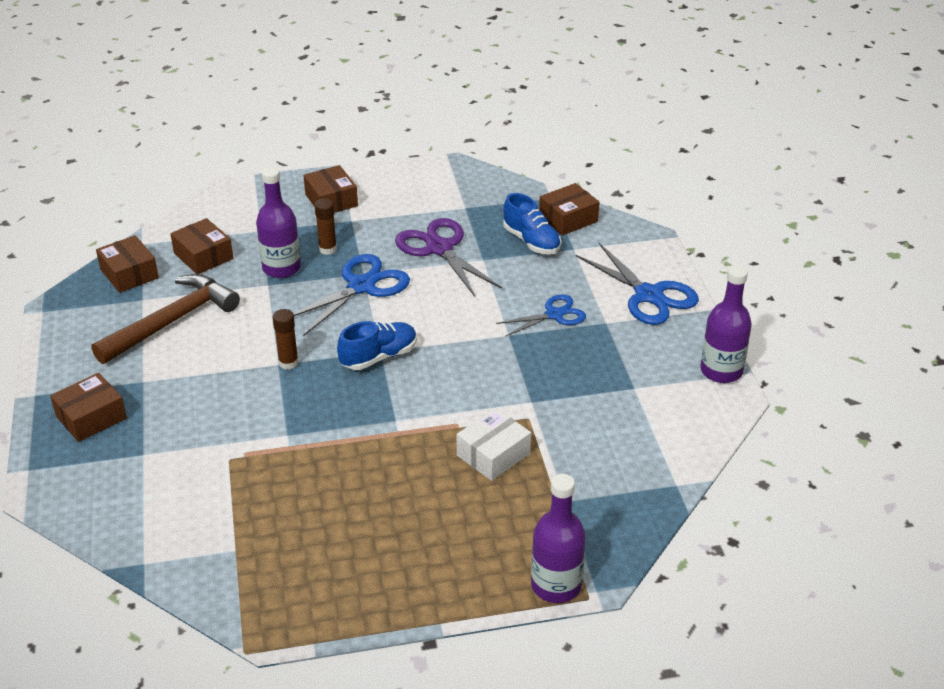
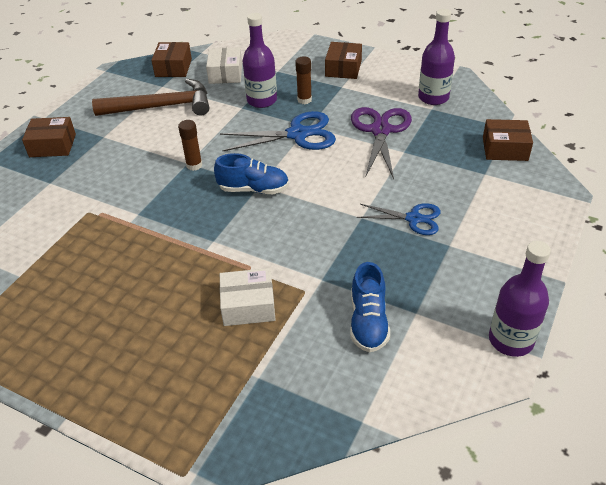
camera: 40 degrees right, 5 degrees up
brown box [170,218,233,274] -> white box [206,47,242,84]
blue shoe [503,193,561,254] -> blue shoe moved to [350,262,390,353]
purple bottle [531,474,586,603] -> purple bottle moved to [418,9,455,105]
blue scissors [576,243,699,325] -> none

